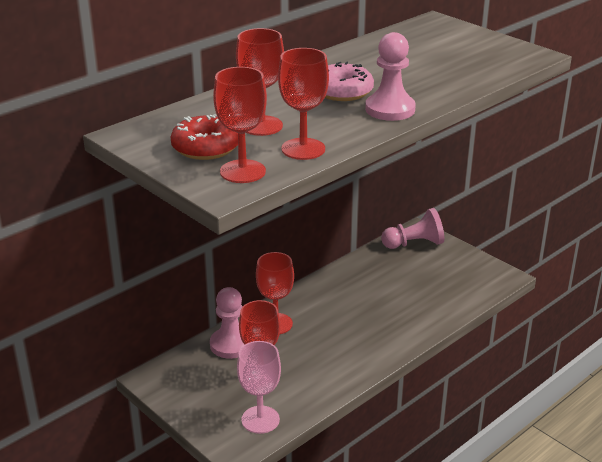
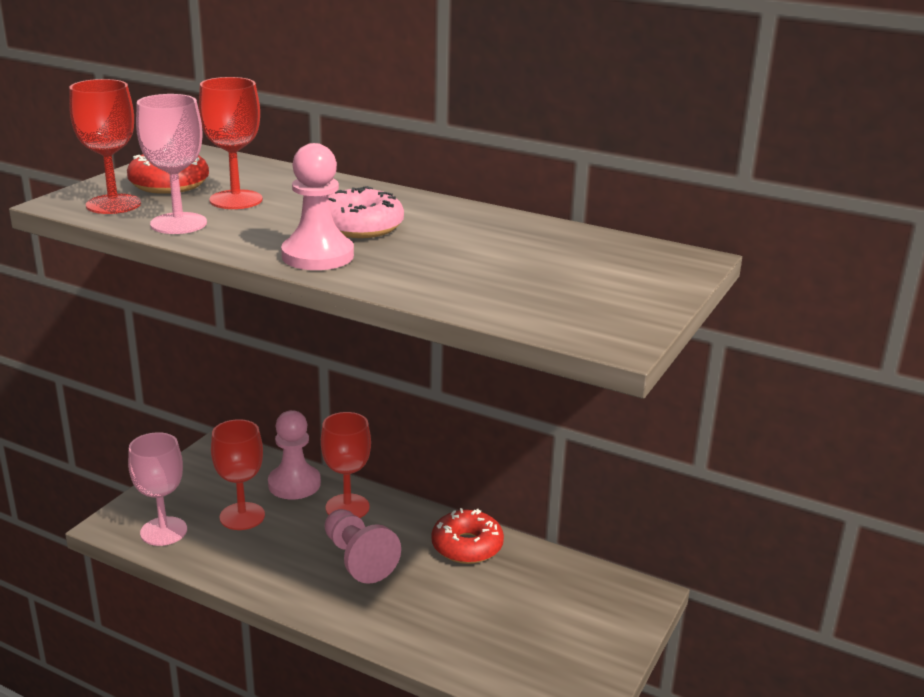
camera: 70 degrees right, 5 degrees down
red goblet [278,48,329,160] -> pink goblet [136,94,207,234]
pink pawn [381,208,444,249] -> pink pawn moved to [325,509,401,584]
none -> red donut [431,508,504,564]

